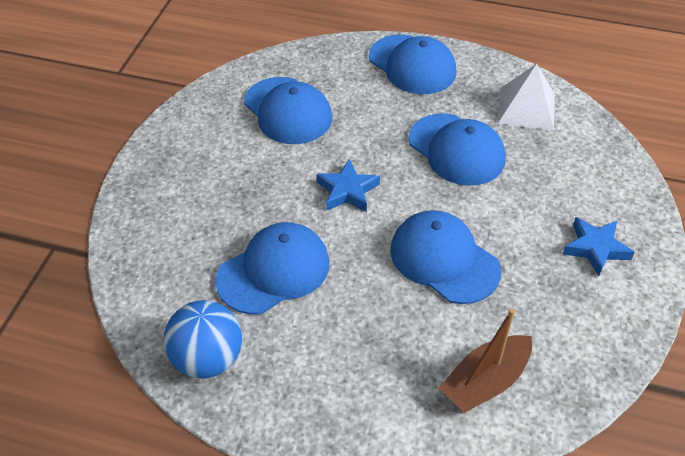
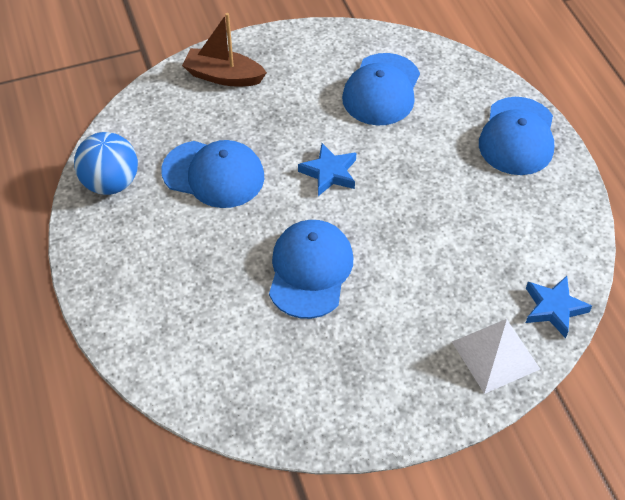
camera: 55 degrees right, 5 degrees up
blue cap [409,113,506,186] -> none
brown boat [439,309,532,413] -> brown boat moved to [182,13,267,86]
white pyramid [498,64,555,130] -> white pyramid moved to [452,319,540,394]
blue star [563,217,635,276] -> blue star moved to [526,276,592,338]

